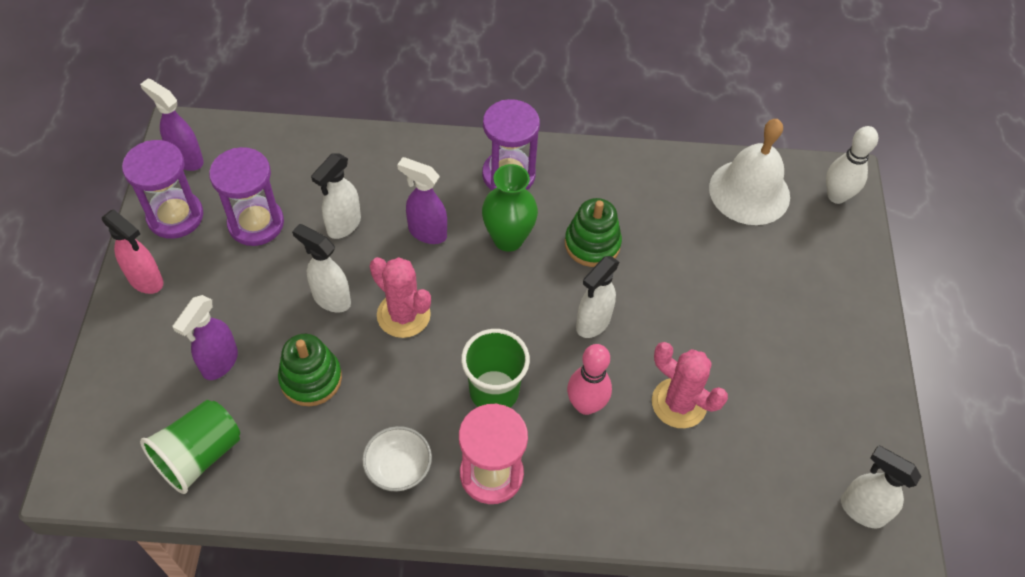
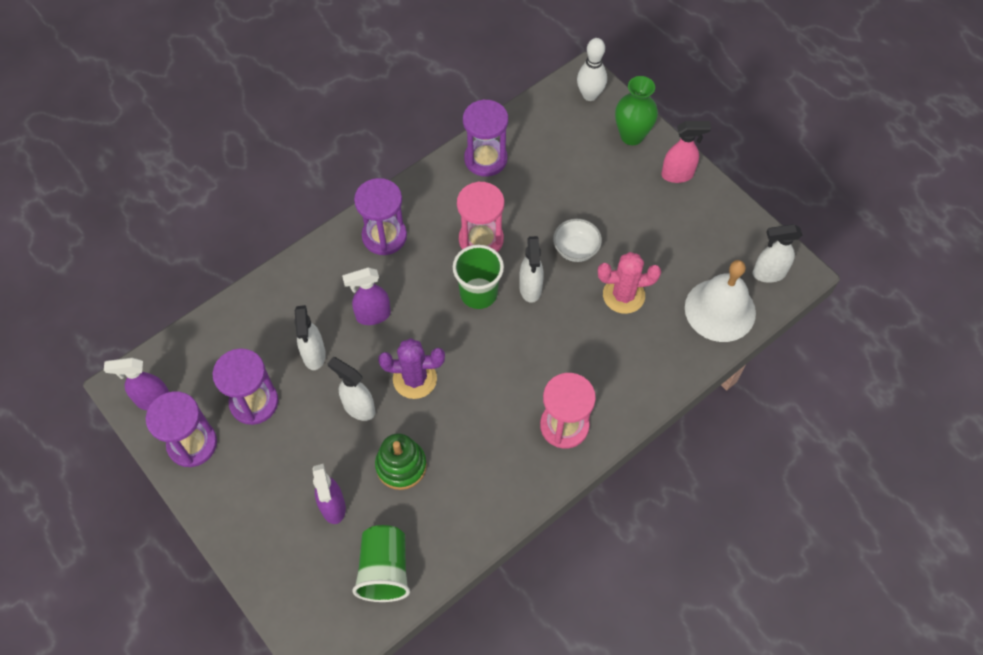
camera: 40 degrees left, 5 degrees up
pink spray bottle [102,210,164,294] -> pink spray bottle moved to [661,121,711,183]
white spray bottle [292,224,351,313] -> white spray bottle turned 45 degrees clockwise [327,357,375,421]
white bowl [362,426,432,491] -> white bowl moved to [553,219,602,262]
pink cactus [370,257,431,338] -> purple cactus [378,338,445,399]
green cup [461,329,530,408] -> green cup moved to [453,245,504,309]
green vase [482,164,538,252] -> green vase moved to [615,76,658,145]
green stacking toy [565,198,622,267] -> pink hourglass [457,182,504,252]
pink bowling pin [567,344,612,415] -> none
white bell [709,119,790,225] -> white bell moved to [685,260,756,342]
none -> purple hourglass [463,99,508,177]

